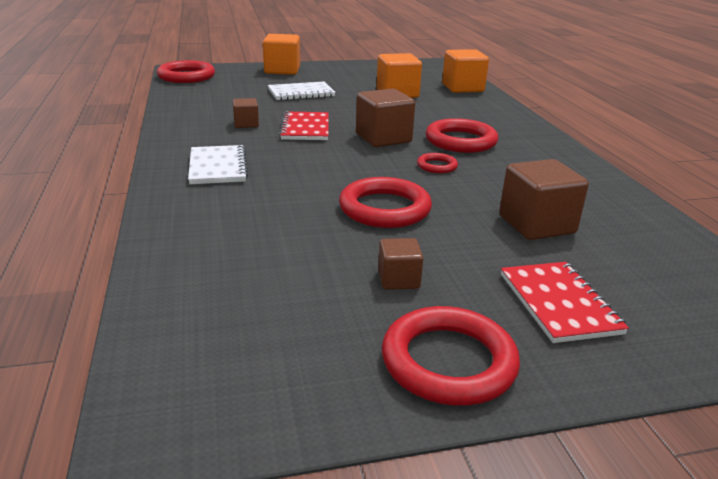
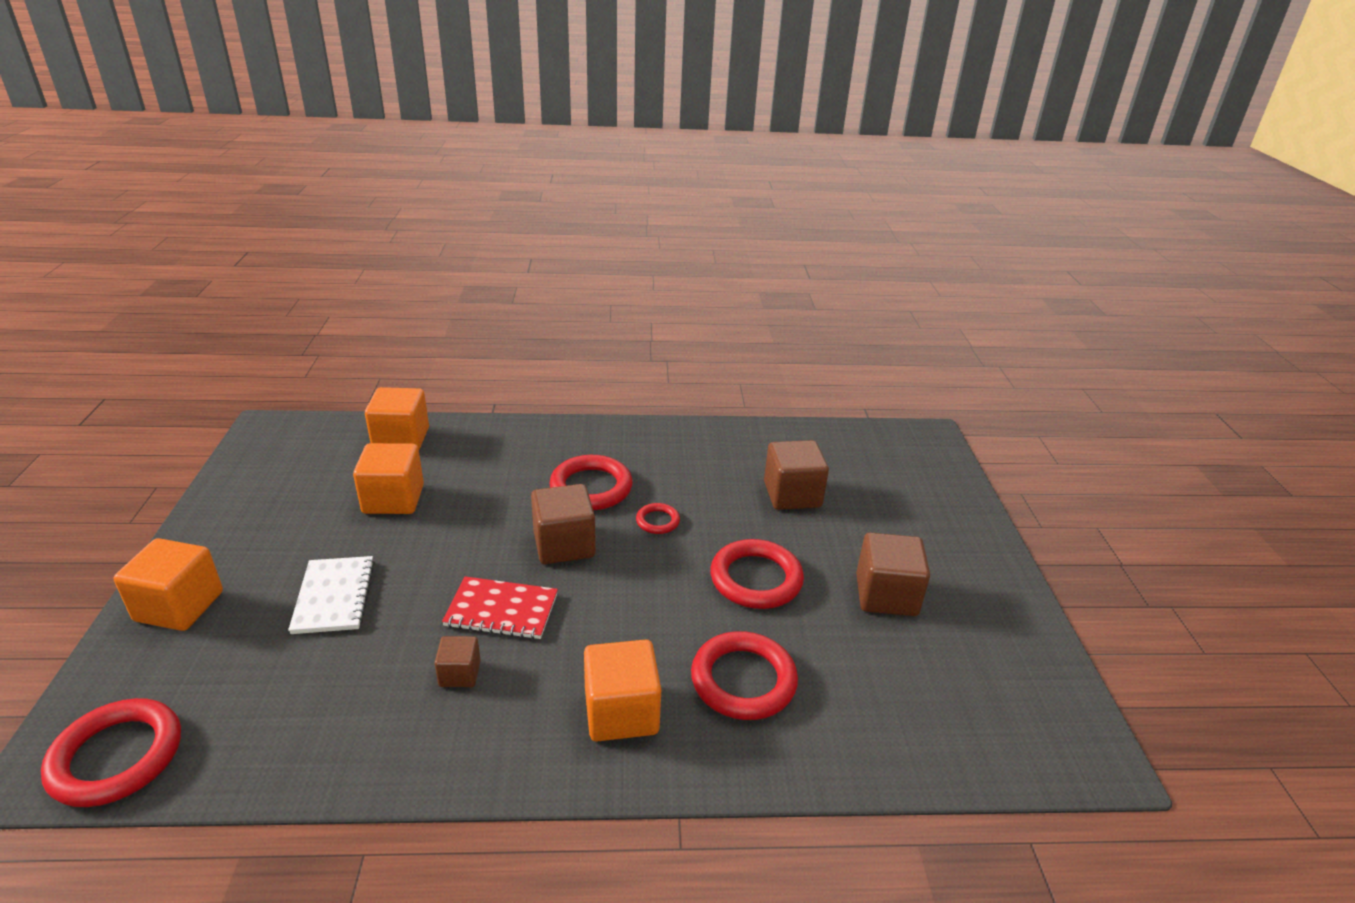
camera: 80 degrees left, 5 degrees up
white notebook [188,145,248,184] -> orange cube [584,640,661,741]
brown cube [378,238,423,290] -> brown cube [856,533,930,616], size x1.80
red ring [382,306,520,406] -> red ring moved to [691,631,798,720]
red notebook [501,262,629,343] -> none

